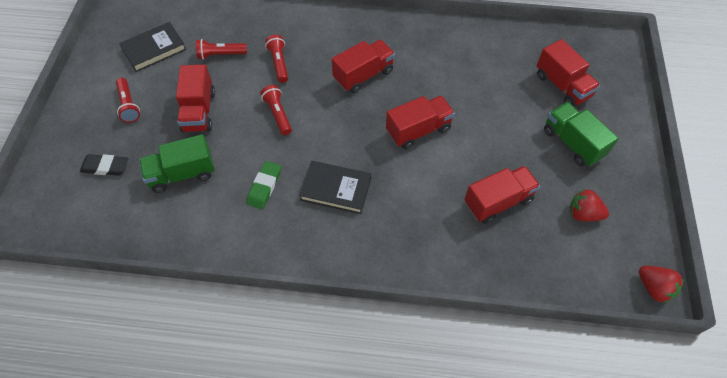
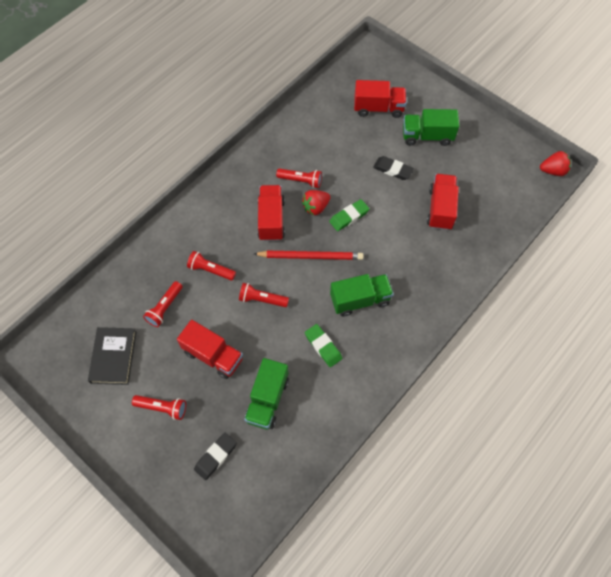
camera: 55 degrees left, 5 degrees up
black book [299,161,371,214] -> green truck [330,274,394,317]
red truck [386,96,455,149] -> green eraser [329,199,369,231]
red strawberry [570,189,609,221] -> red strawberry moved to [302,190,330,215]
none -> red pencil [254,251,364,260]
none -> red flashlight [276,168,322,188]
none -> black eraser [373,156,414,180]

